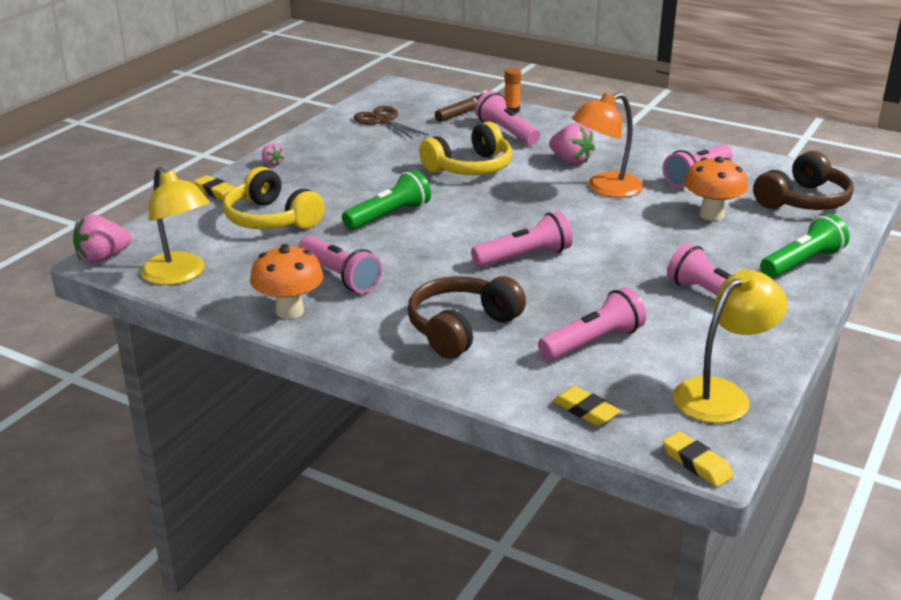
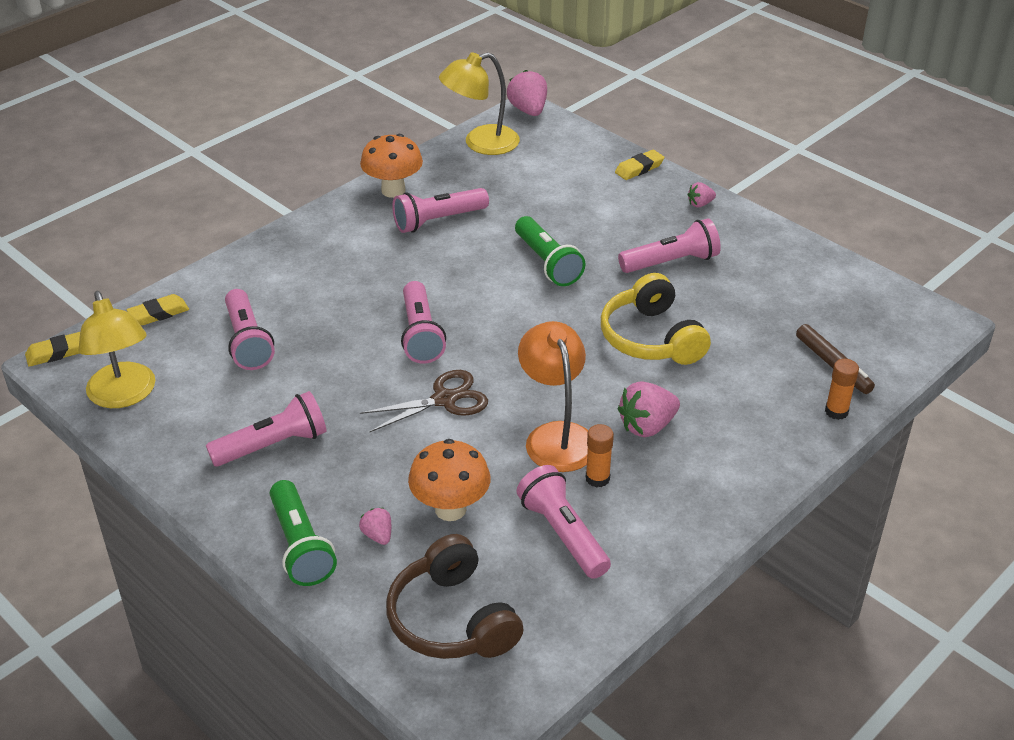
camera: 105 degrees right, 10 degrees up
yellow headphones [223,167,325,229] -> none
brown scissors [354,106,429,139] -> brown scissors moved to [360,370,488,432]
brown headphones [407,276,526,358] -> none
pink flashlight [475,91,540,145] -> pink flashlight moved to [618,218,721,273]
none -> pink strawberry [359,508,391,545]
none -> orange glue stick [586,424,614,487]

